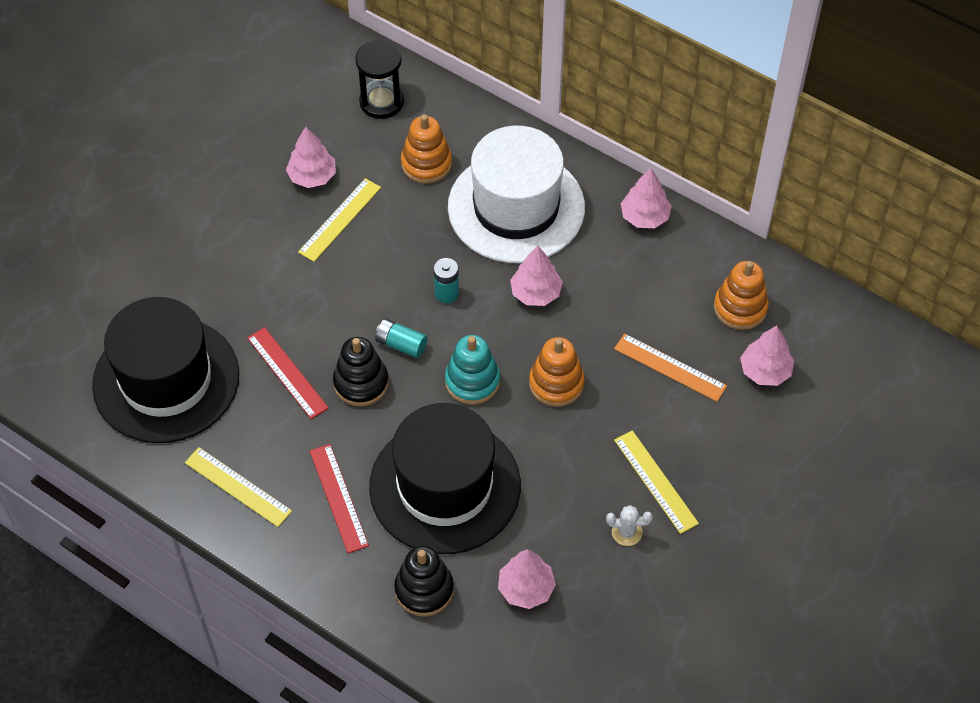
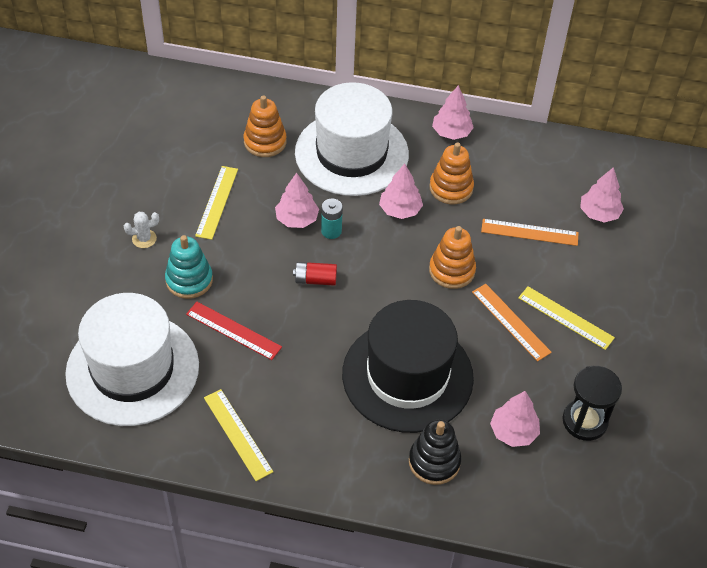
camera: 25 degrees left, 5 degrees down
black hat [92,297,239,443] -> white hat [65,293,199,426]
yellow ruler [185,447,292,527] -> yellow ruler turned 45 degrees clockwise [204,389,273,481]
pink tree [286,127,336,188] -> pink tree moved to [275,173,319,228]
red ruler [310,444,369,553] -> none
black stacking toy [333,337,389,406] -> none
black hourglass [355,40,404,119] -> black hourglass moved to [562,366,622,441]
turquoise battery [375,319,428,358] -> red battery [293,262,337,286]
turquoise stacking toy [445,335,500,405] -> turquoise stacking toy moved to [165,235,213,299]
white cactus [606,505,653,546] -> white cactus moved to [124,212,159,248]
orange stacking toy [714,261,769,330] -> orange stacking toy moved to [429,142,474,204]
none -> orange ruler [472,284,552,362]

